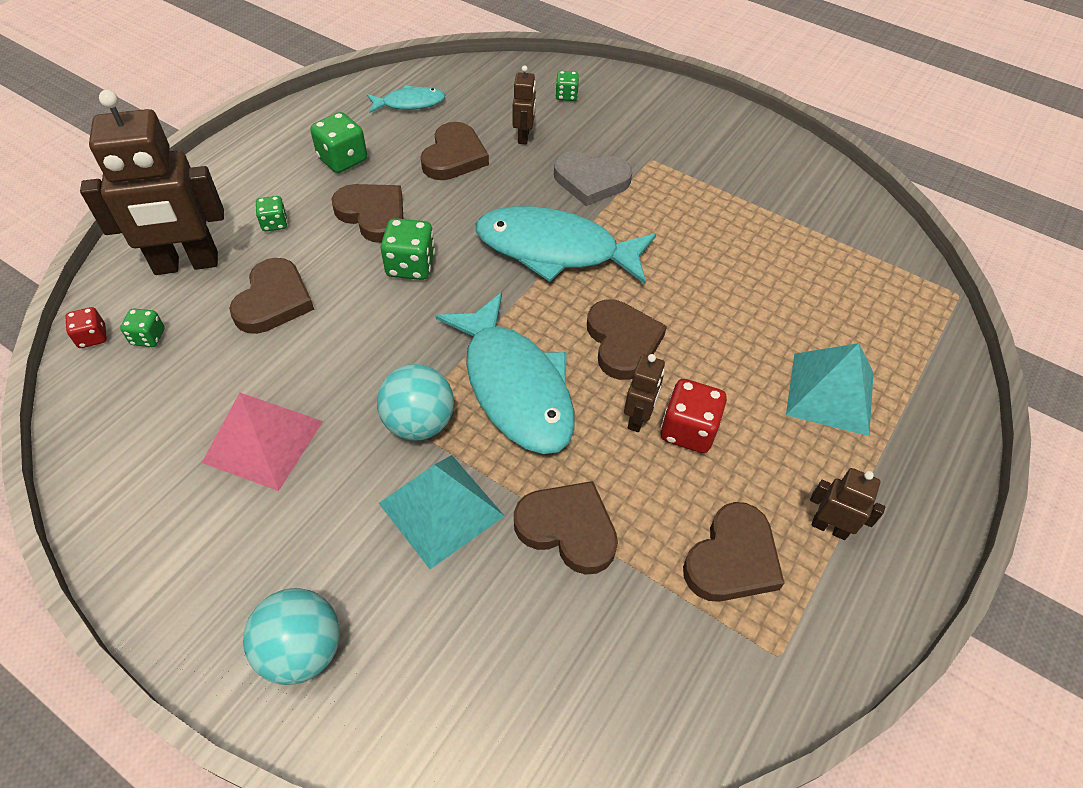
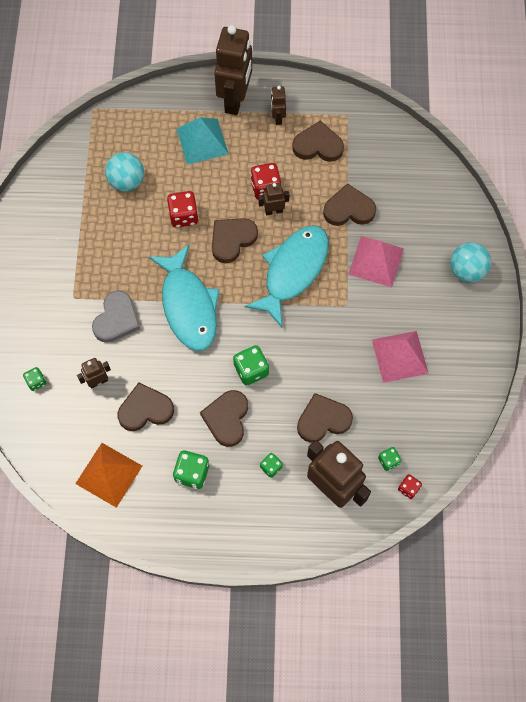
camera: 120 degrees left, 15 degrees up
turquoise fish [367,85,445,113] -> orange pyramid [75,443,142,508]
turquoise ball [377,364,454,441] -> turquoise ball moved to [105,152,144,192]
turquoise pyramid [379,455,505,569] -> pink pyramid [348,236,404,287]
brown heart [514,481,618,575] -> brown heart turned 90 degrees clockwise [323,183,376,226]
grey heart [554,151,632,206] -> grey heart turned 45 degrees clockwise [92,291,140,343]
none -> red dice [167,191,199,228]
none -> brown robot [214,25,252,115]

